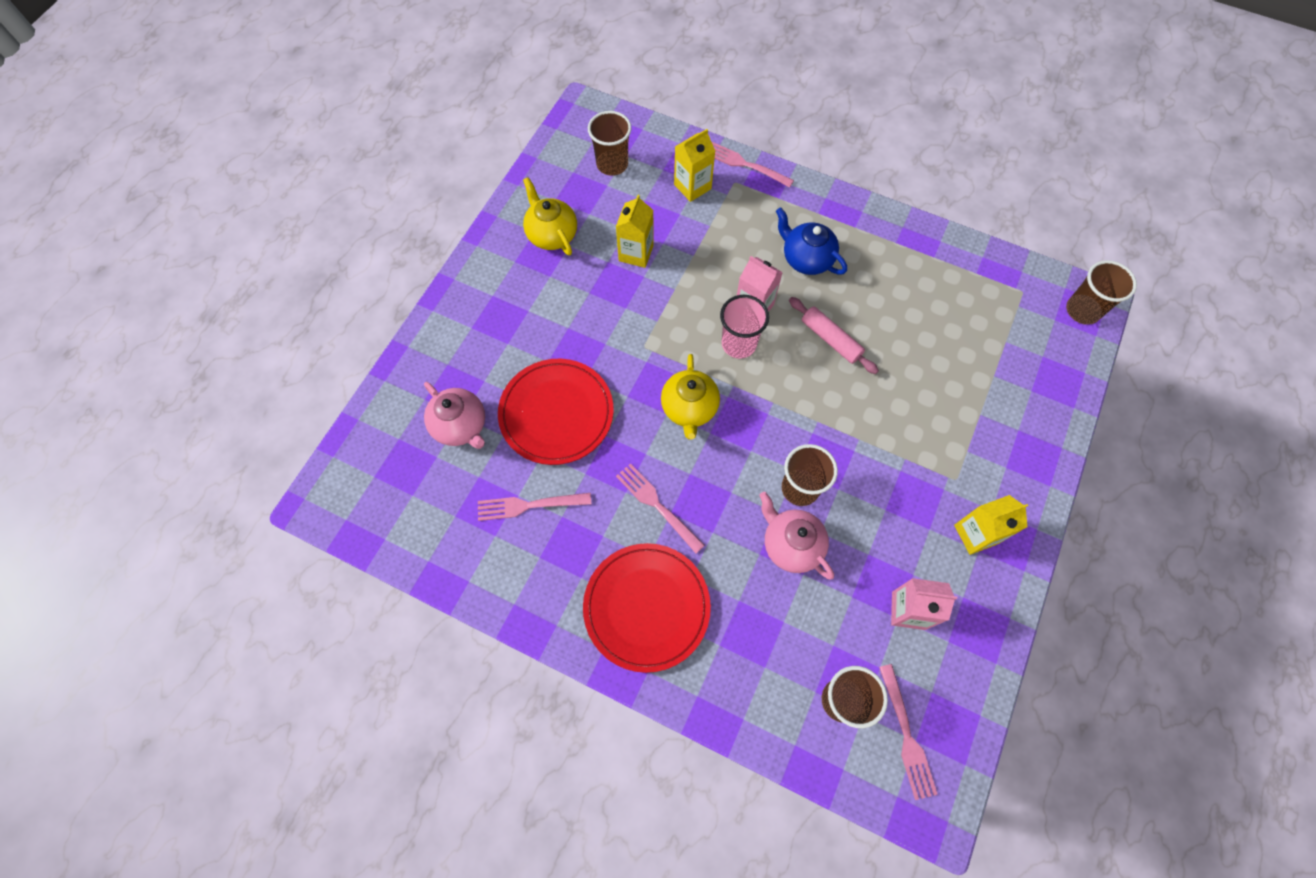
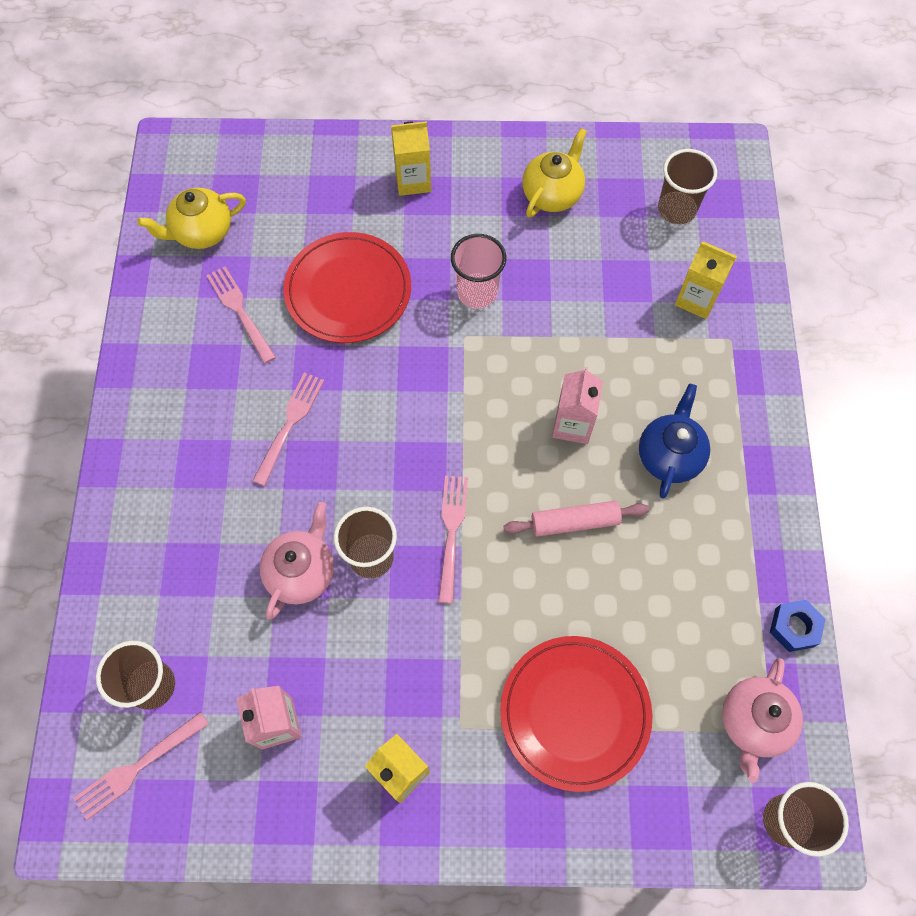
camera: 65 degrees right, 0 degrees up
pink teapot [424,382,485,449] -> pink teapot moved to [722,658,803,783]
red plate [583,543,711,673] -> red plate moved to [500,636,653,792]
yellow carton [616,195,654,268] -> yellow carton moved to [391,121,431,196]
yellow teapot [661,354,720,440] -> yellow teapot moved to [137,188,246,249]
pink fork [712,142,794,188] -> pink fork moved to [438,476,468,604]
pink cup [720,295,769,359] -> pink cup moved to [451,234,507,309]
pink rolling pin [789,297,879,374] -> pink rolling pin turned 60 degrees clockwise [504,501,649,537]
none -> blue nut [770,600,826,652]

